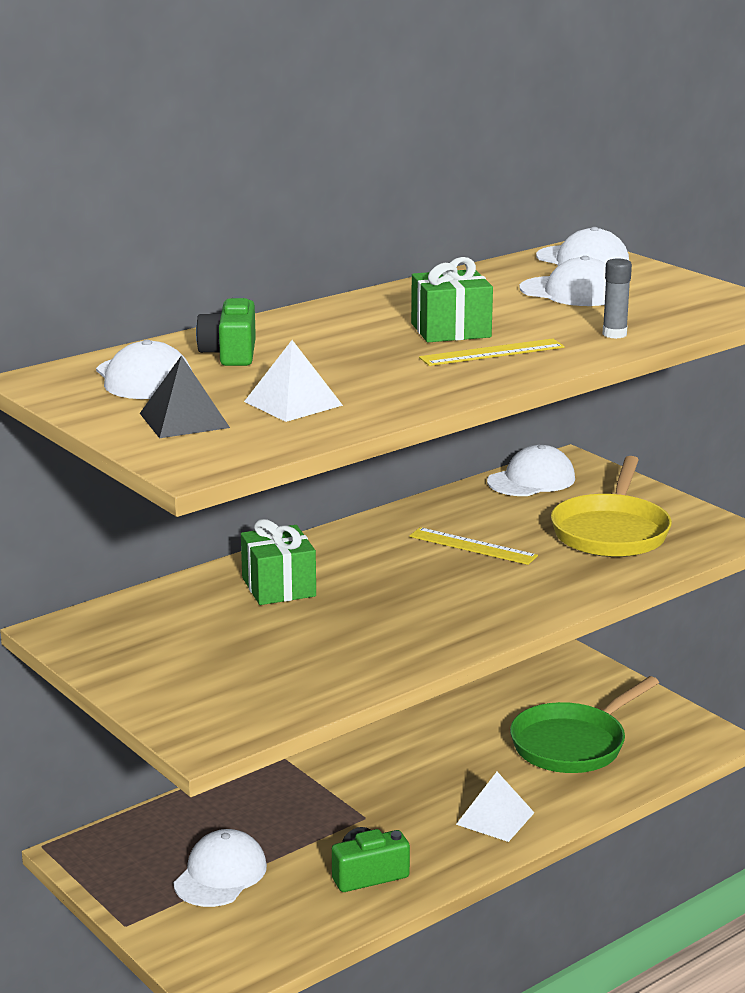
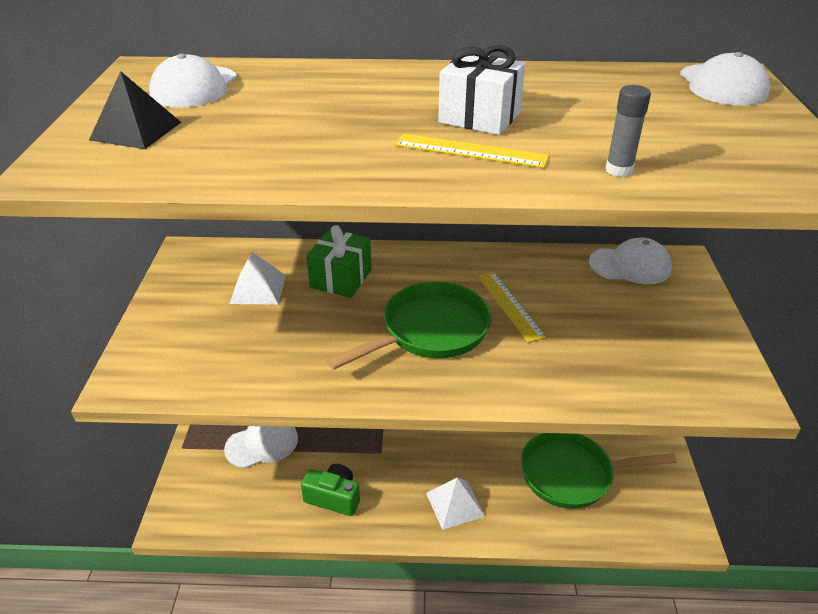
camera: 40 degrees right, 15 degrees up
green camera [196,296,256,366] -> none
white pyramid [244,340,343,422] -> white pyramid moved to [230,252,286,305]
green gift [411,257,493,342] -> white gift [438,45,526,135]
white cap [520,256,606,306] -> none
yellow pan [551,456,672,557] -> none
none -> green pan [327,282,492,370]

